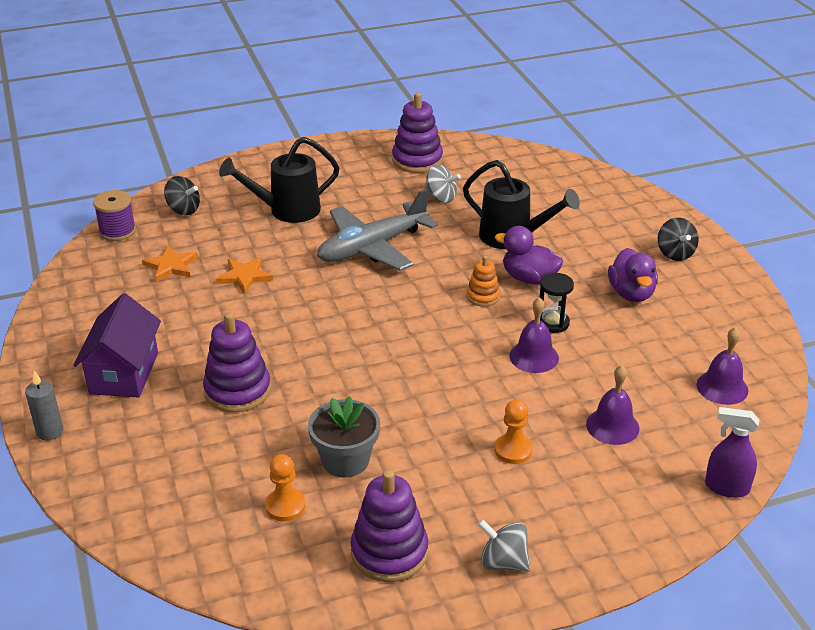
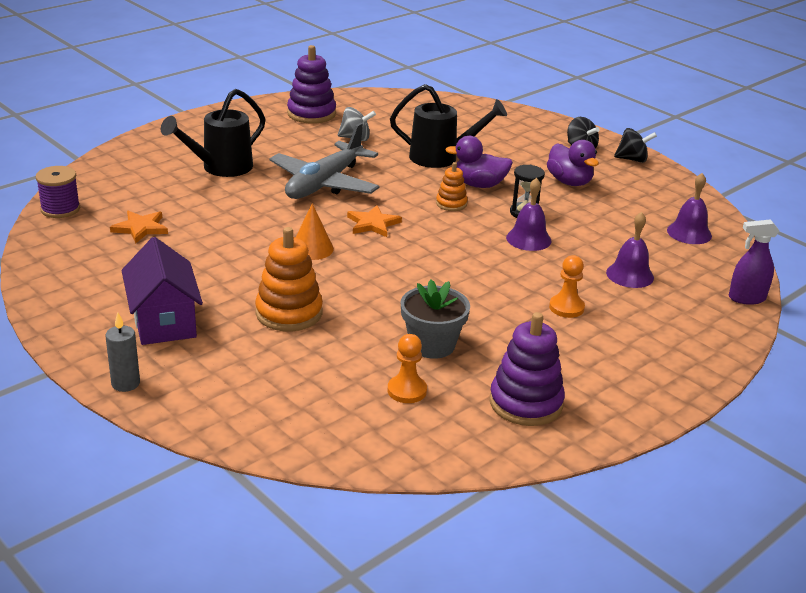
camera: 25 degrees left, 5 degrees down
black spinning top [164,176,200,215] -> black spinning top moved to [614,128,657,163]
purple stacking toy [203,312,271,413] -> orange stacking toy [255,227,323,331]
orange star [216,257,273,294] -> orange star moved to [347,205,402,237]
grey spinning top [478,519,530,572] -> none
none -> orange cone [296,203,334,260]

